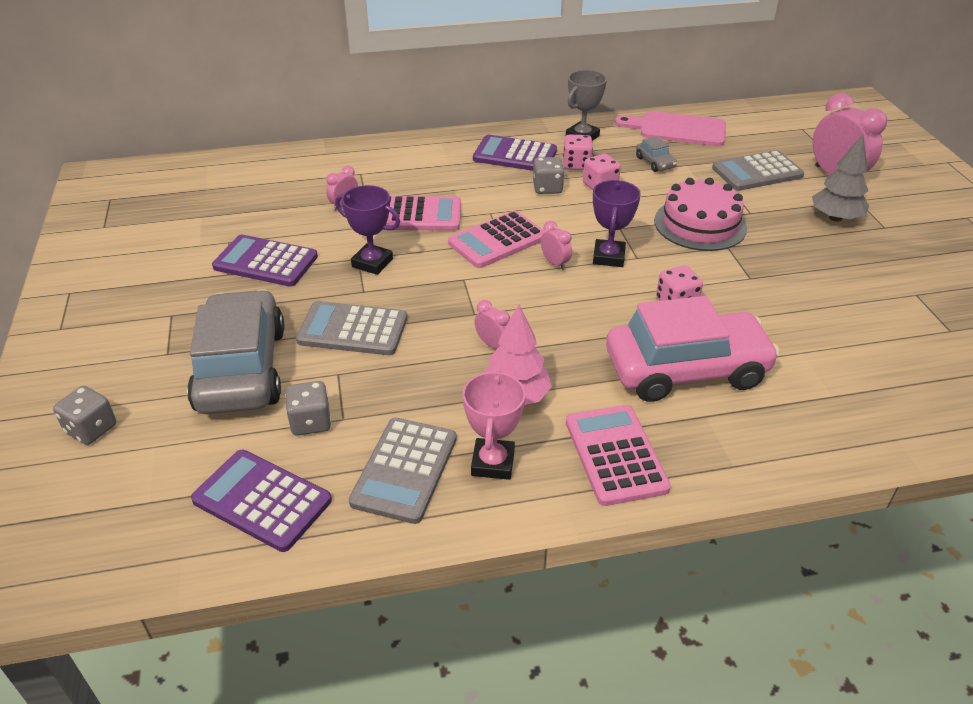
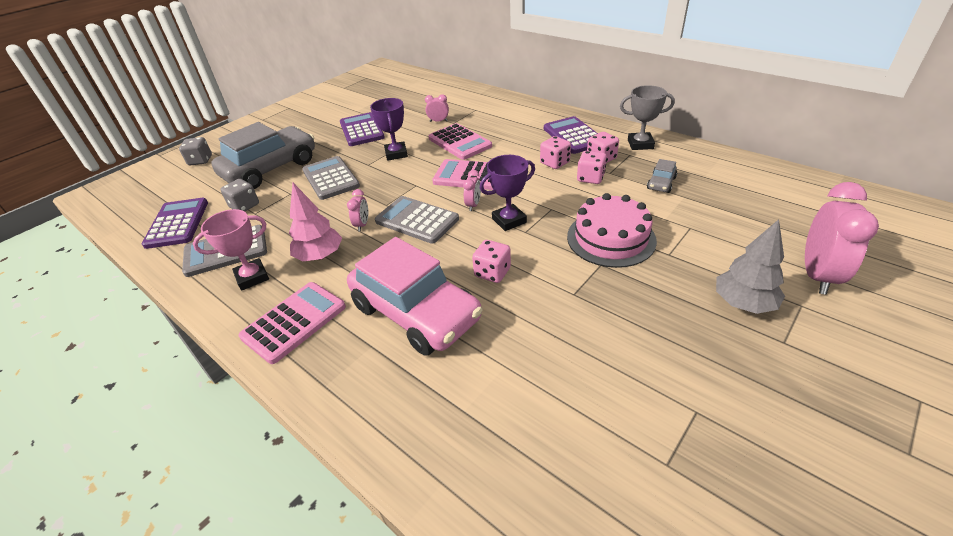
camera: 55 degrees right, 0 degrees up
grey dice [533,157,565,194] -> pink dice [540,136,571,169]
pink cutting board [615,111,726,146] -> none
grey calculator [712,150,804,191] -> grey calculator moved to [375,196,459,244]

